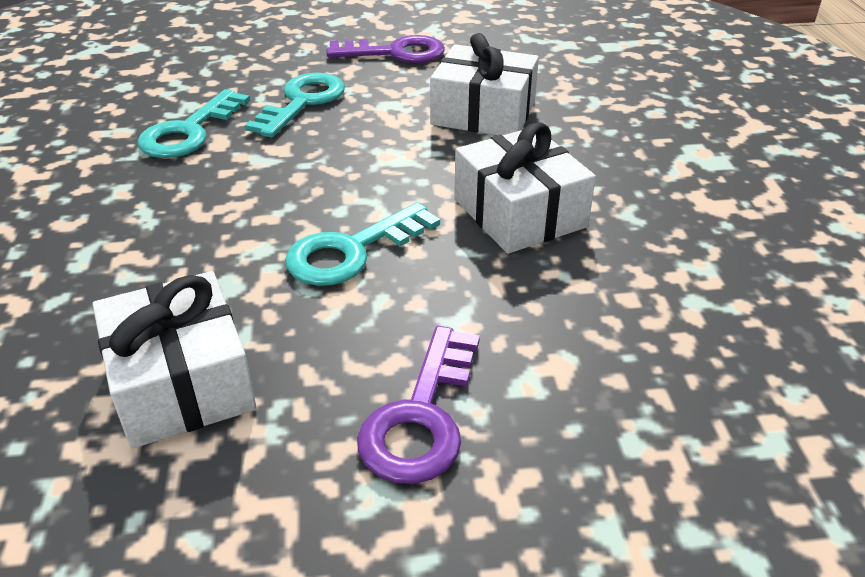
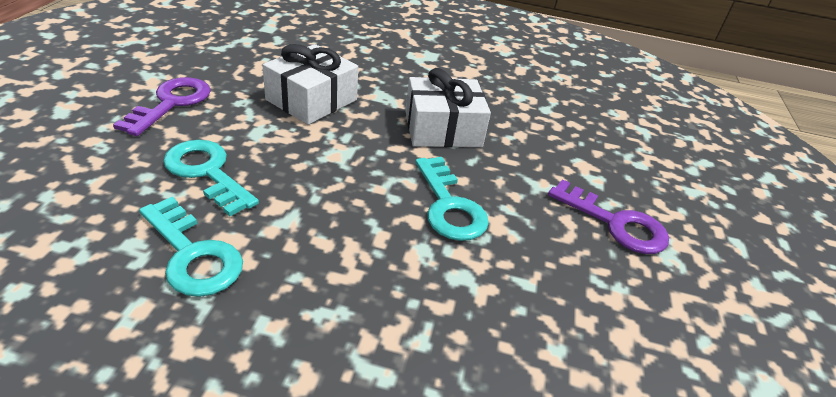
camera: 75 degrees left, 0 degrees up
white gift [92,271,256,449] -> none

